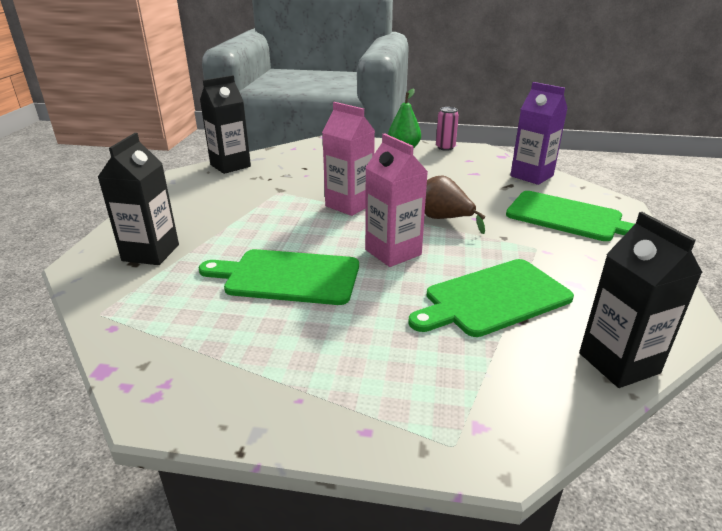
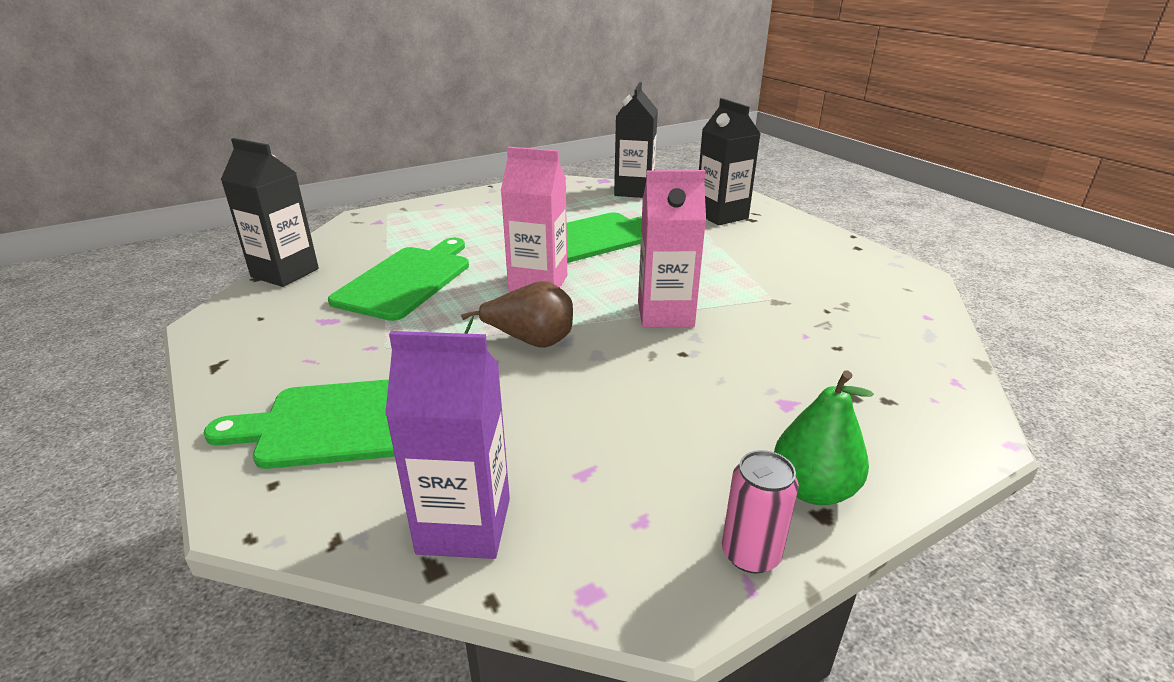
camera: 140 degrees right, 0 degrees up
black carton [200,75,251,174] -> black carton moved to [614,82,658,198]

